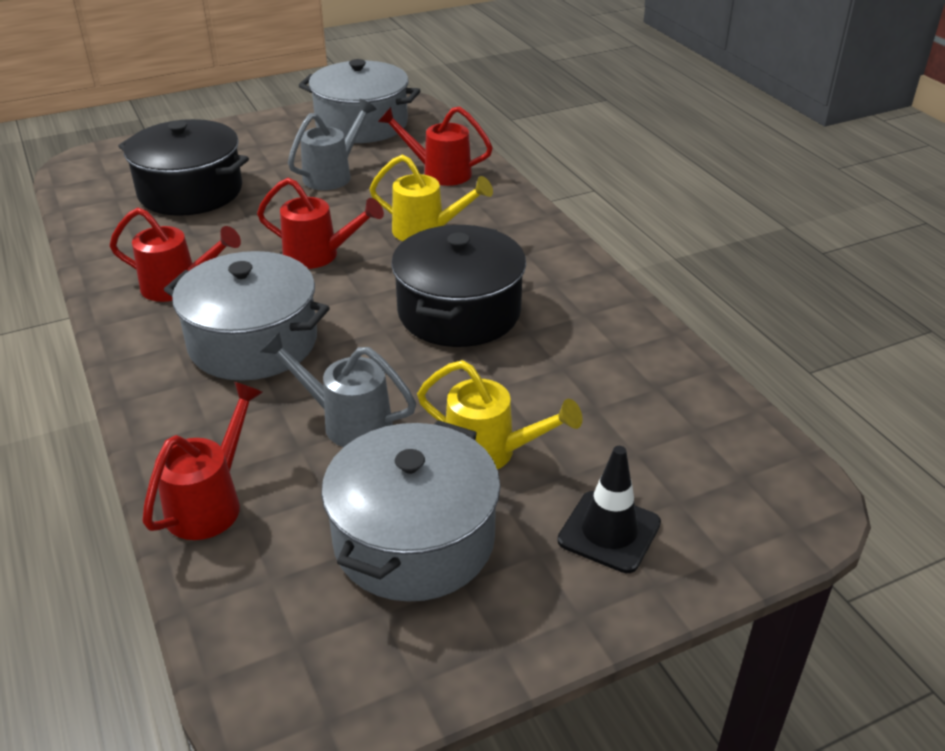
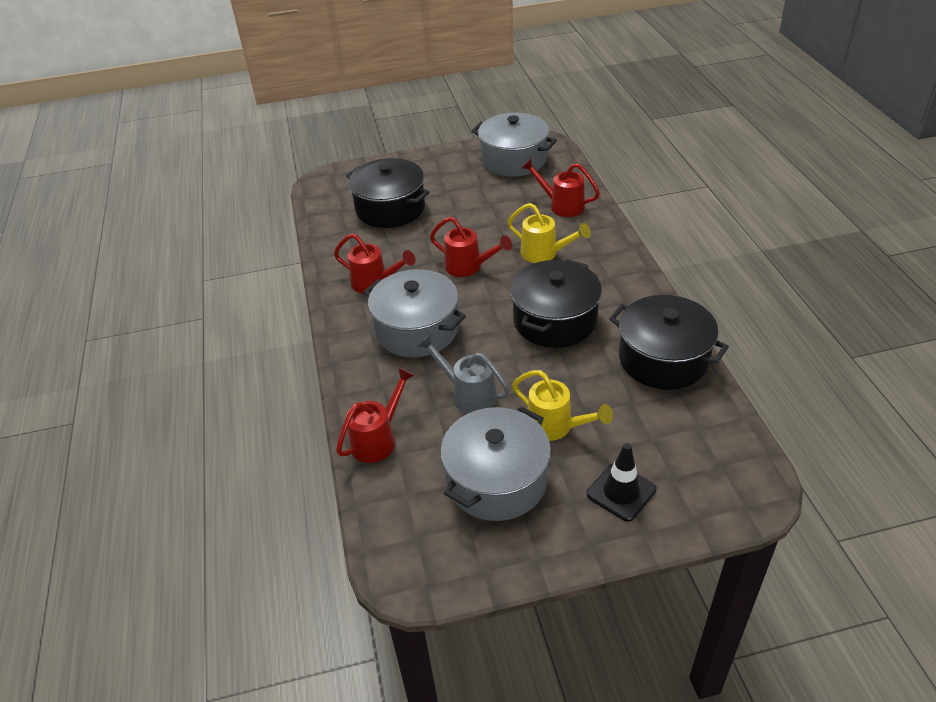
camera: 15 degrees right, 5 degrees up
grey watering can [288,99,377,190] -> none
none -> black pot [609,295,729,390]

